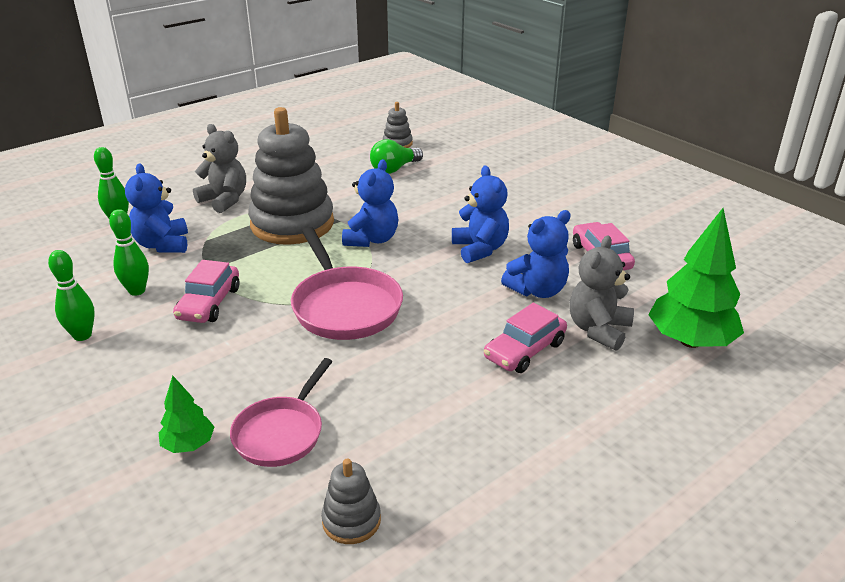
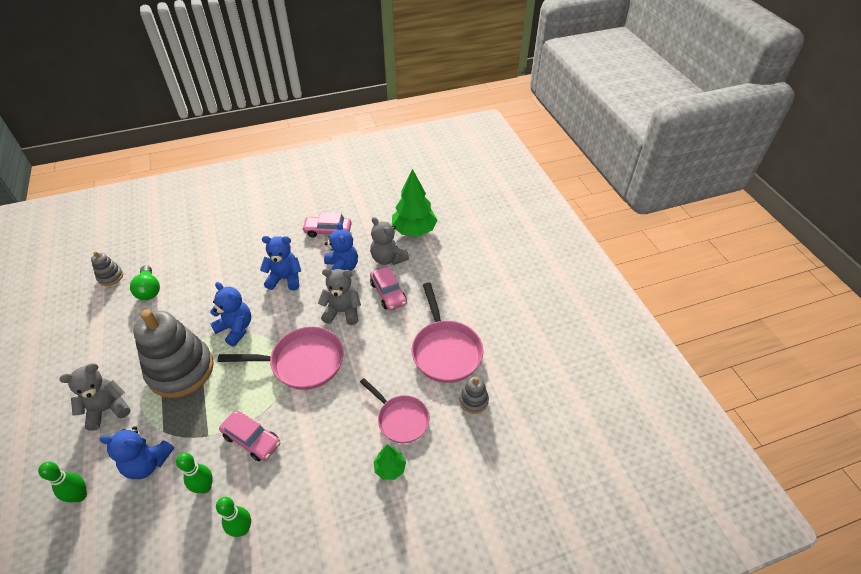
camera: 70 degrees left, 15 degrees up
none -> grey teddy bear [318,269,361,325]
none -> pink pan [411,283,484,383]

